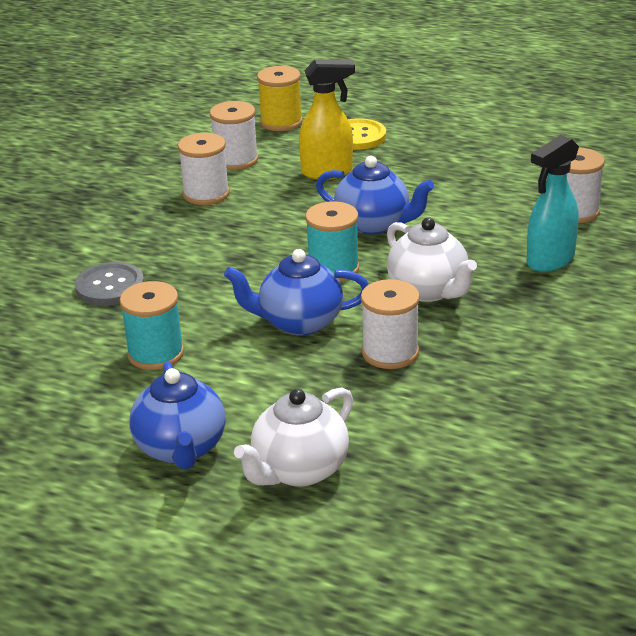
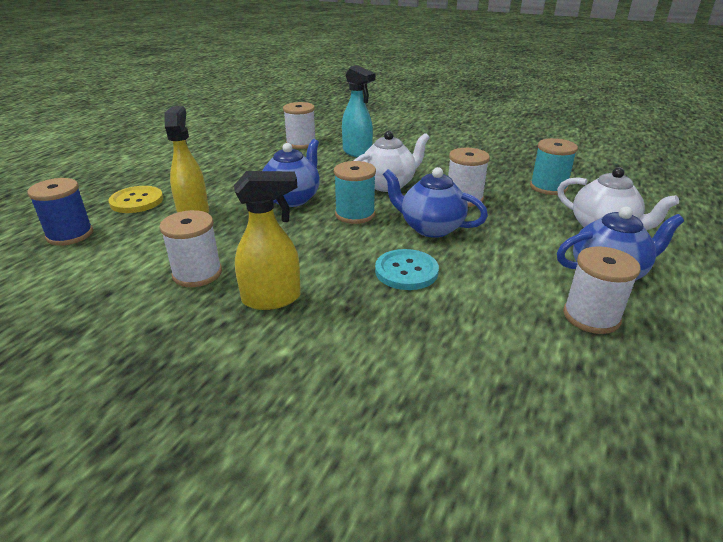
camera: 90 degrees left, 0 degrees up
grey button [75,262,144,306] -> none
turquoise spool [120,281,184,370] -> turquoise spool moved to [530,138,578,195]
white spool [210,101,258,170] -> white spool moved to [563,246,641,334]
blue teapot [224,249,369,336] -> blue teapot turned 120 degrees clockwise [383,167,488,238]
yellow spool [257,66,302,131] -> blue spool [27,178,93,246]
none -> yellow spray bottle [234,171,301,310]
none -> turquoise button [375,249,439,290]

